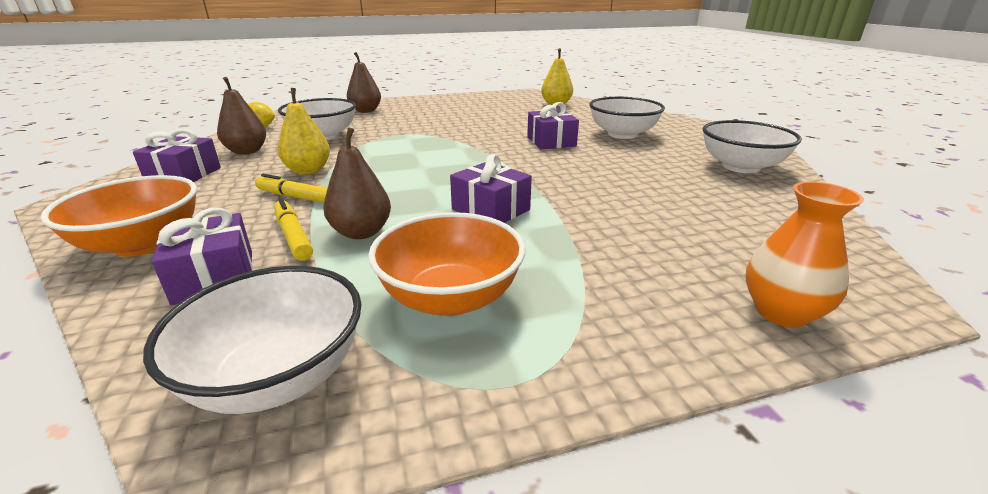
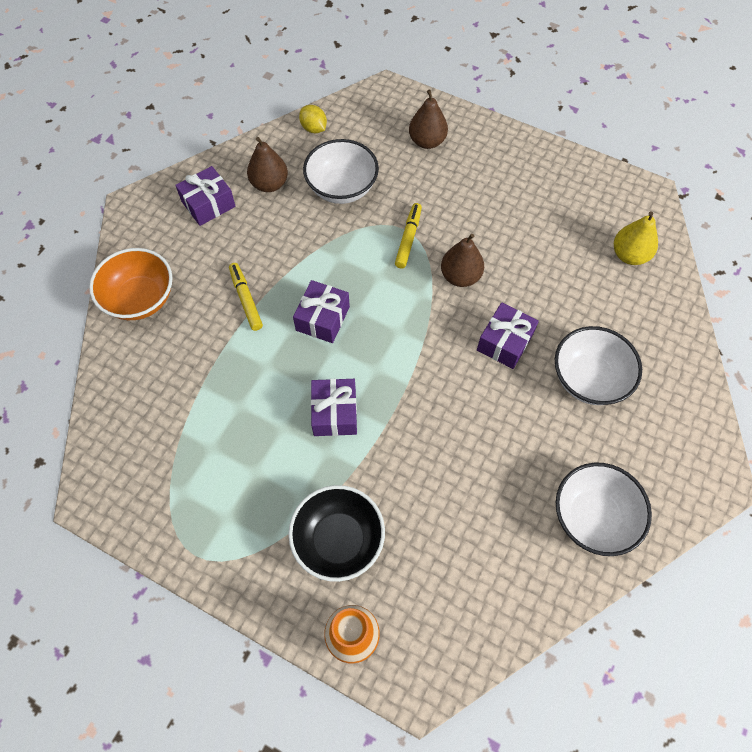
camera: 45 degrees right, 35 degrees up
white bowl [143,266,362,414] -> none
purple gift [152,207,253,305] -> purple gift moved to [293,280,350,343]
yellow marker [274,198,313,261] -> yellow marker moved to [395,203,422,269]
yellow pear [278,88,330,174] -> none
brown pear [323,127,391,239] -> brown pear moved to [441,234,484,287]
orange bowl [368,212,526,316] -> none
none -> black bowl [288,485,385,582]

